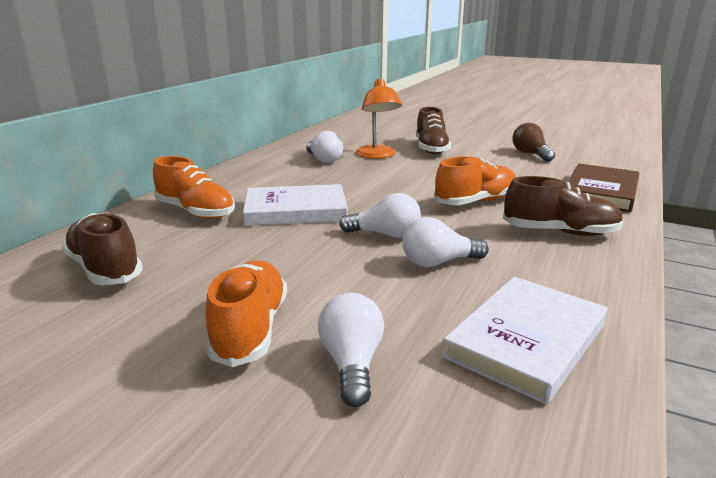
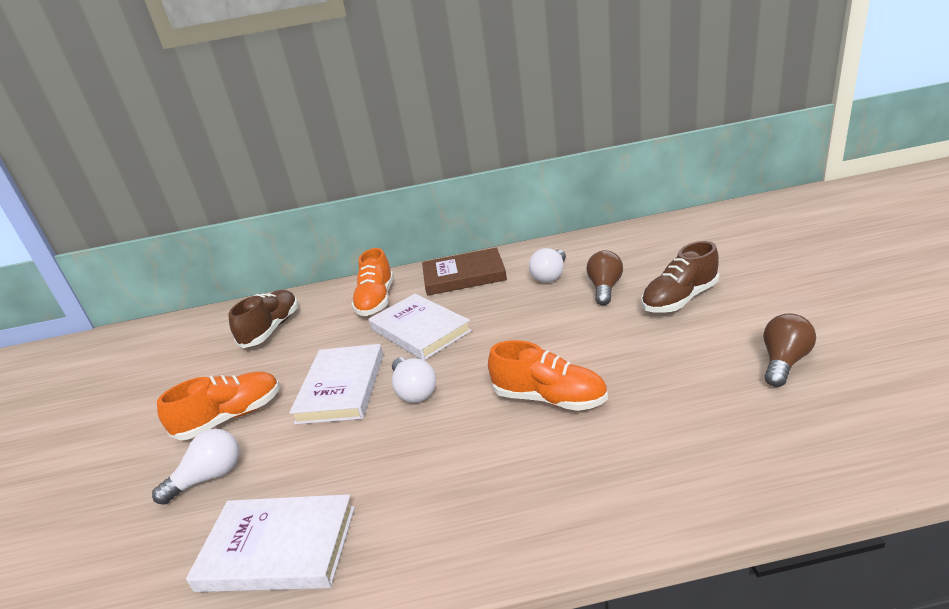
camera: 60 degrees right, 5 degrees up
orange lamp [356,79,402,159] -> brown light bulb [586,250,623,305]
white light bulb [402,217,489,267] -> none
brown shoe [503,176,624,236] -> none
brown book [568,163,639,212] -> brown book moved to [422,247,507,296]
none -> white book [289,344,383,425]

